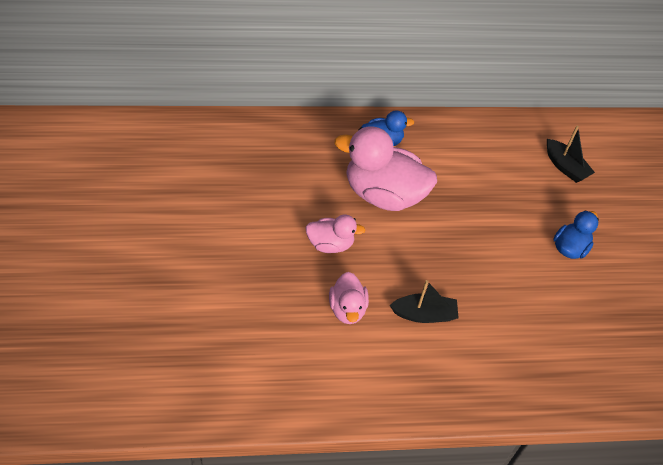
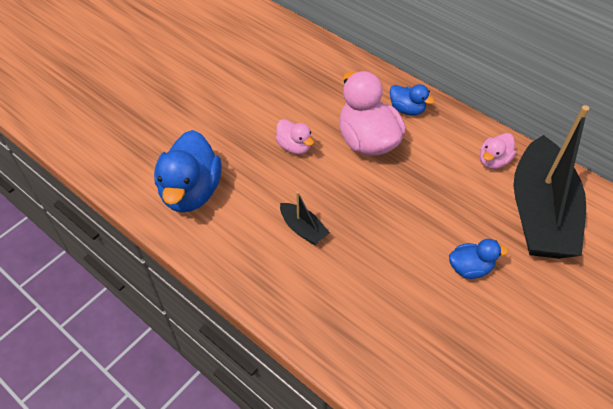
camera: 50 degrees right, 0 degrees up
pink duck [329,272,369,324] -> pink duck moved to [480,133,516,169]
black boat [547,125,595,183] -> black boat [513,105,589,259], size x2.45
none -> blue duck [154,130,221,213]

